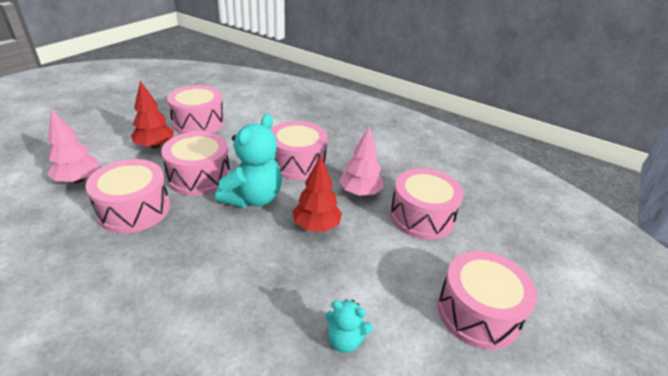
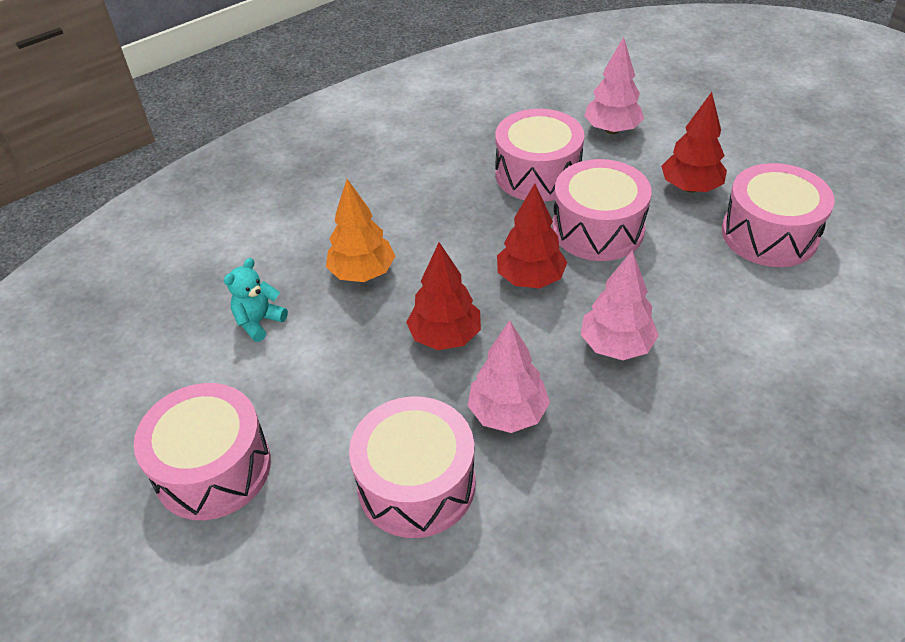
camera: 115 degrees right, 10 degrees up
turquoise teddy bear [215,114,282,208] -> red tree [497,183,567,288]
pink drum [271,121,327,180] -> pink tree [581,250,659,360]
none -> orange tree [326,179,395,282]

